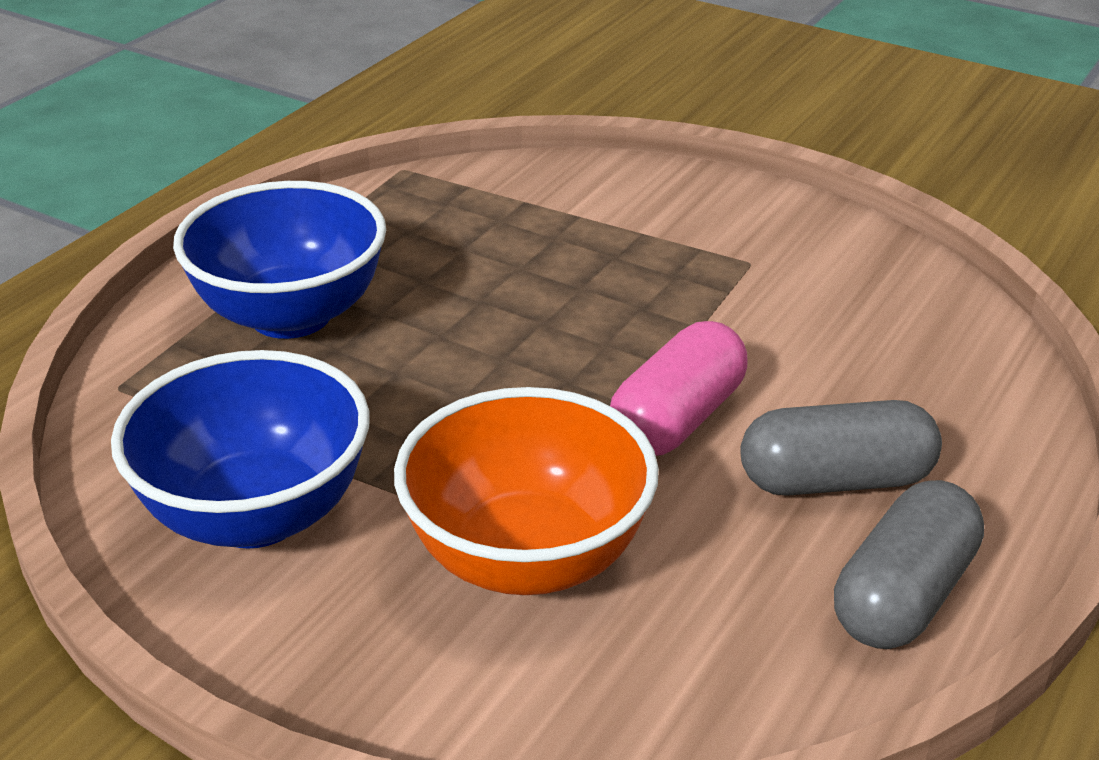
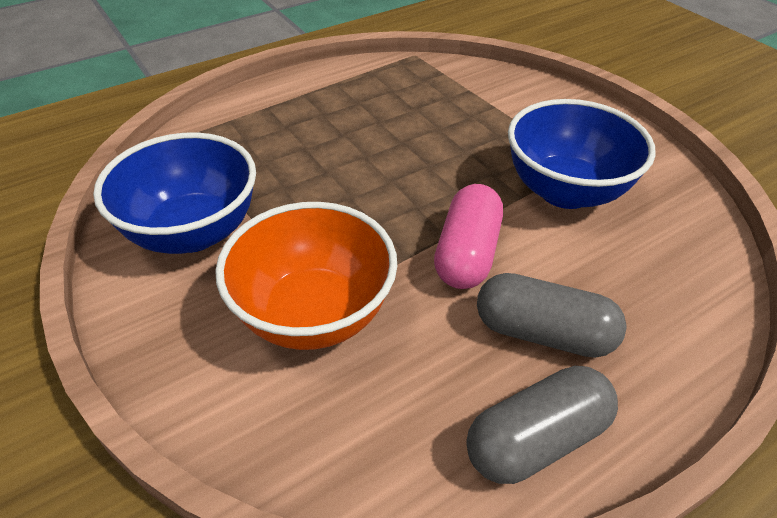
camera: 25 degrees right, 10 degrees up
blue bowl [173,181,386,339] -> blue bowl moved to [508,99,656,209]
pink capsule [610,321,748,456] -> pink capsule turned 45 degrees counterclockwise [434,184,503,289]

